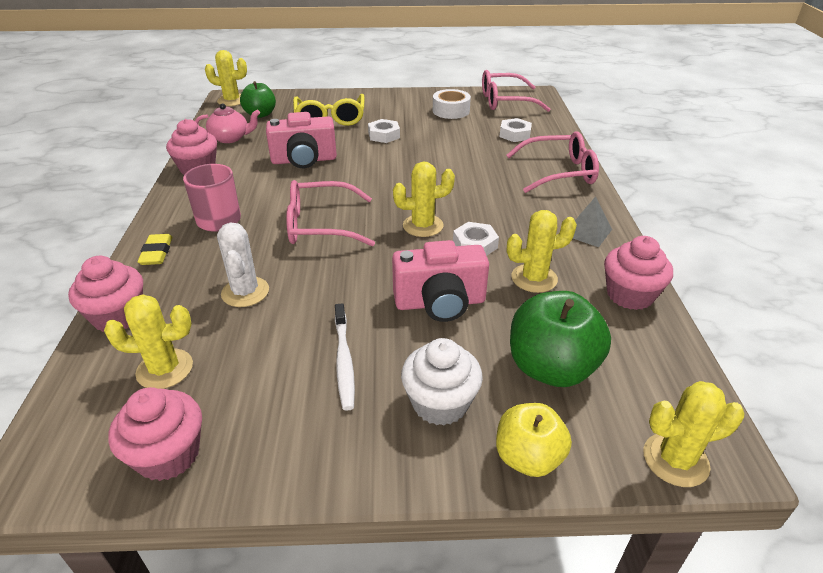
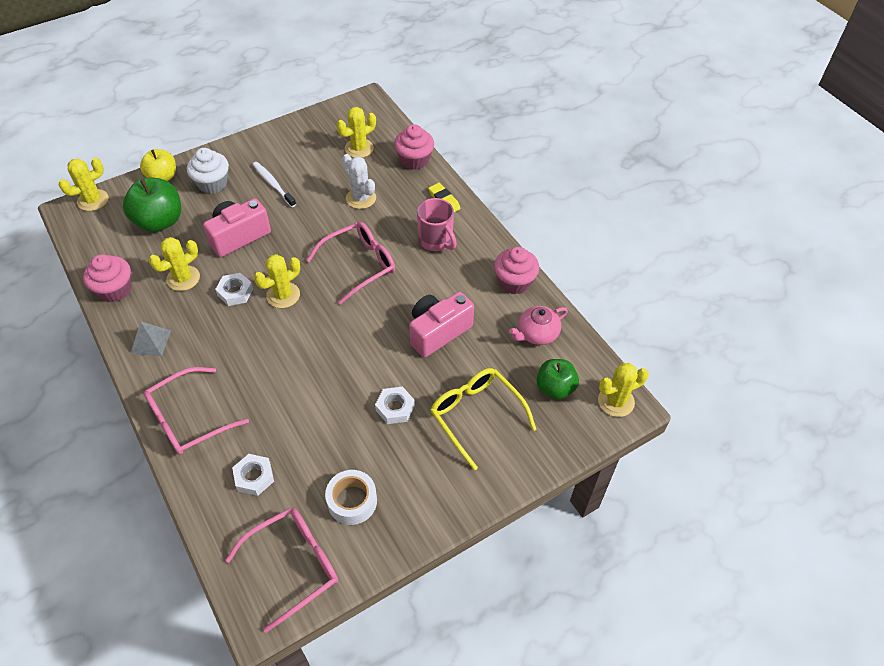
camera: 150 degrees right, 15 degrees up
pink cupcake [108,387,202,481] -> none

